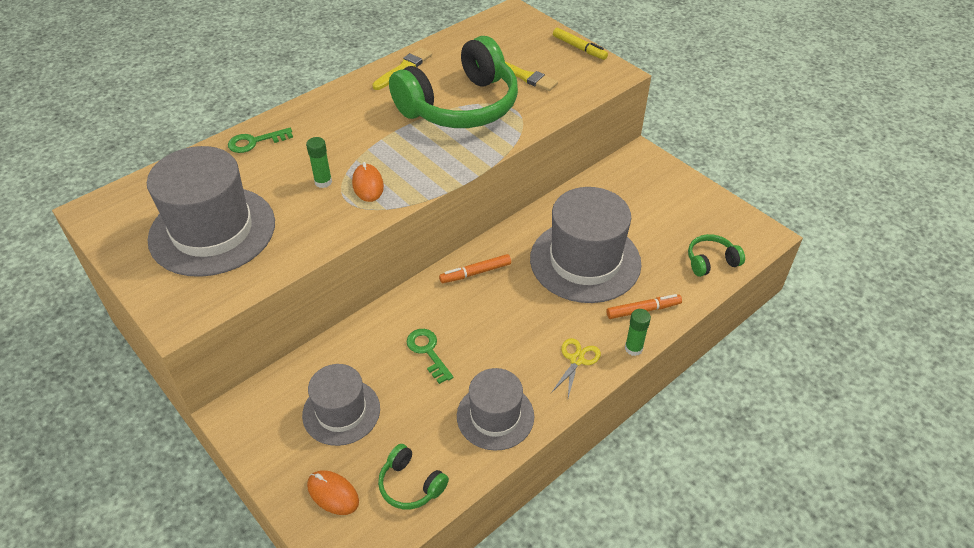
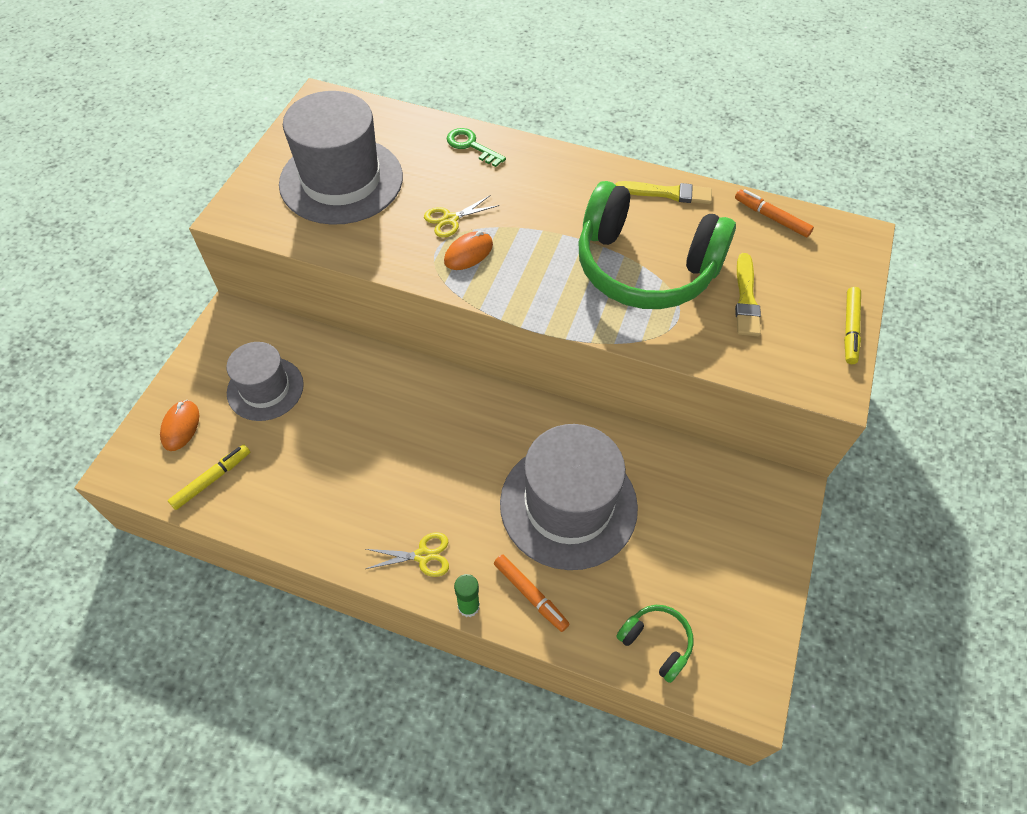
camera: 60 degrees right, 10 degrees up
green glue stick [306,137,332,188] -> yellow scissors [424,195,499,238]
green headphones [378,444,449,510] -> yellow marker [168,445,250,510]
green key [407,329,453,384] -> none
orange marker [439,254,511,283] -> orange marker moved to [735,189,814,237]
grey hat [457,368,534,451] -> none

